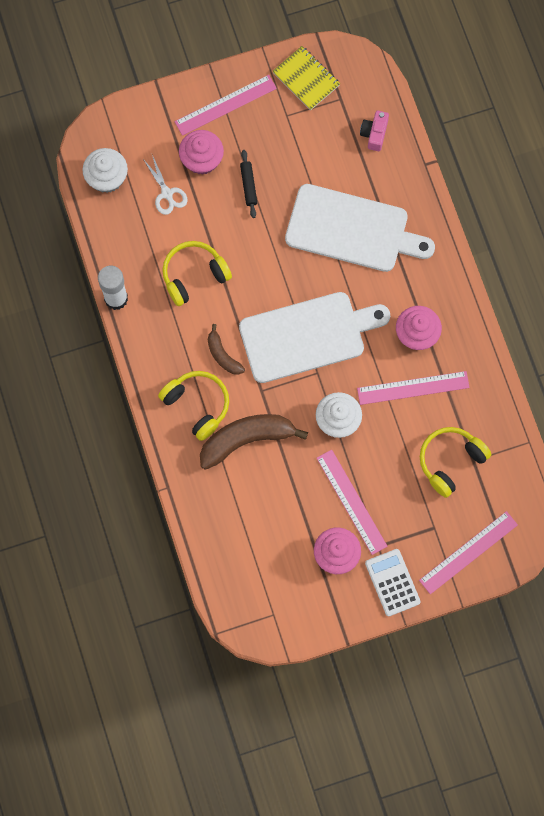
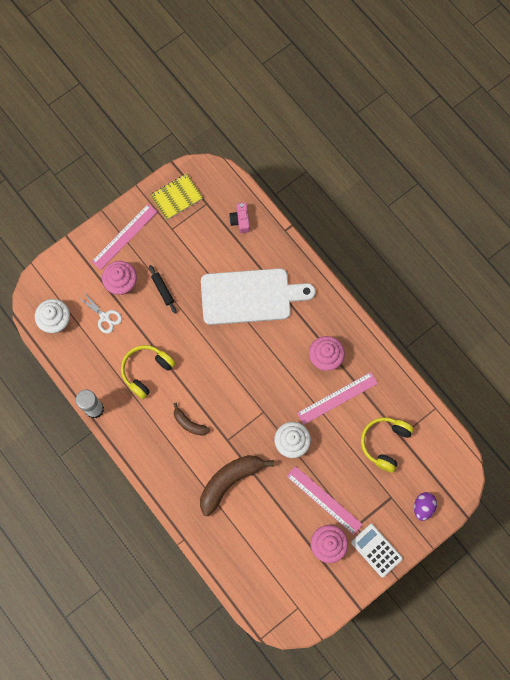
camera: 20 degrees left, 0 degrees up
yellow headphones [158,371,229,441] -> none
white cutting board [239,292,390,383] -> none
yellow notebook [273,46,340,110] -> yellow notebook turned 60 degrees counterclockwise [150,174,203,220]
pink ruler [419,511,518,594] -> purple egg [414,492,437,521]

